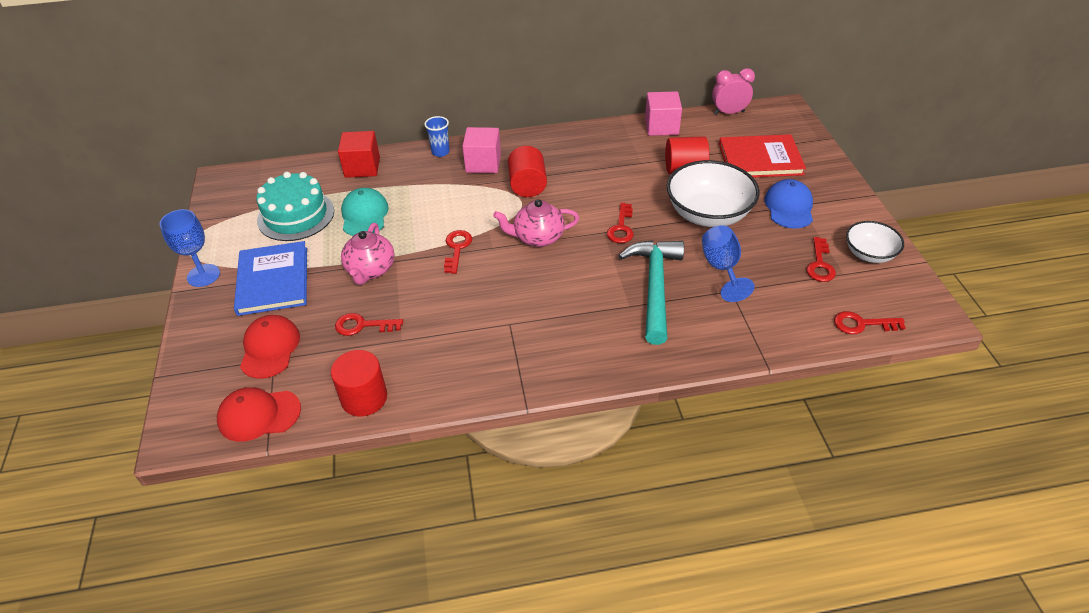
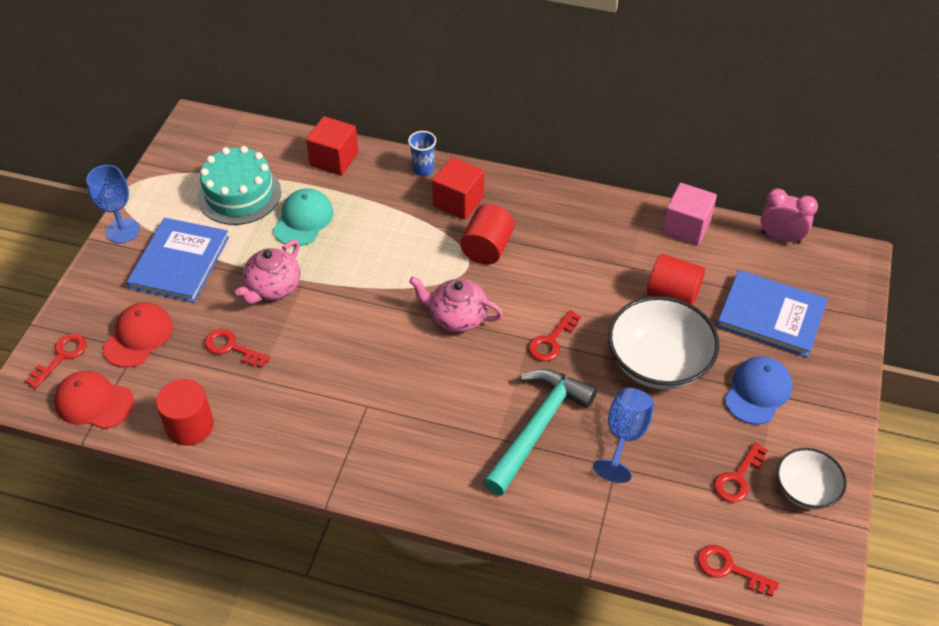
camera: 25 degrees right, 5 degrees up
red key [444,230,472,274] -> red key moved to [25,334,87,389]
pink cube [462,127,501,173] -> red cube [432,157,484,219]
red book [719,134,806,178] -> blue book [717,270,828,358]

